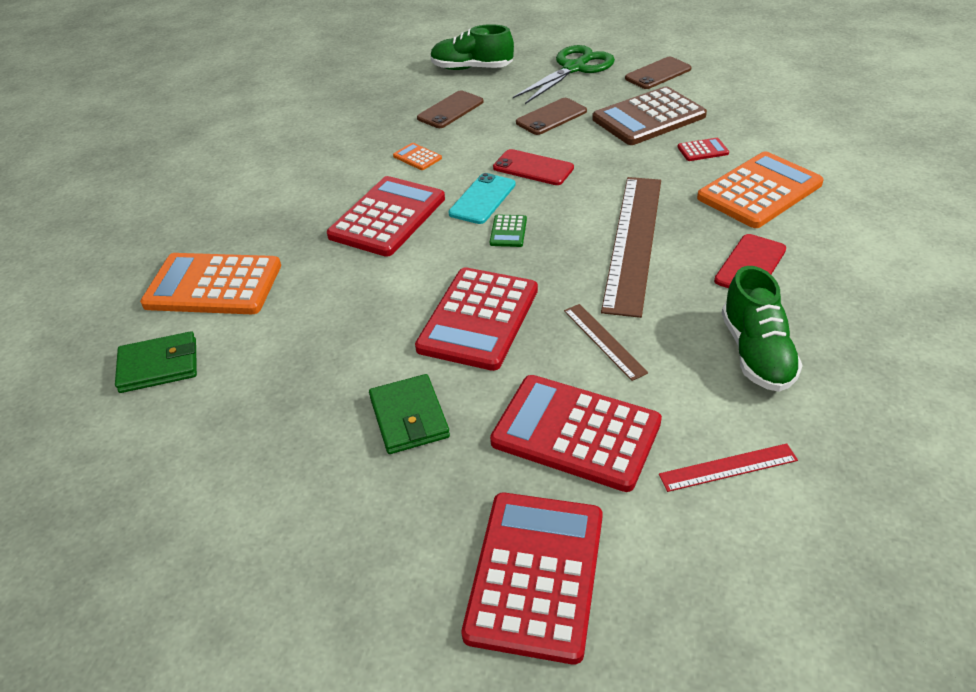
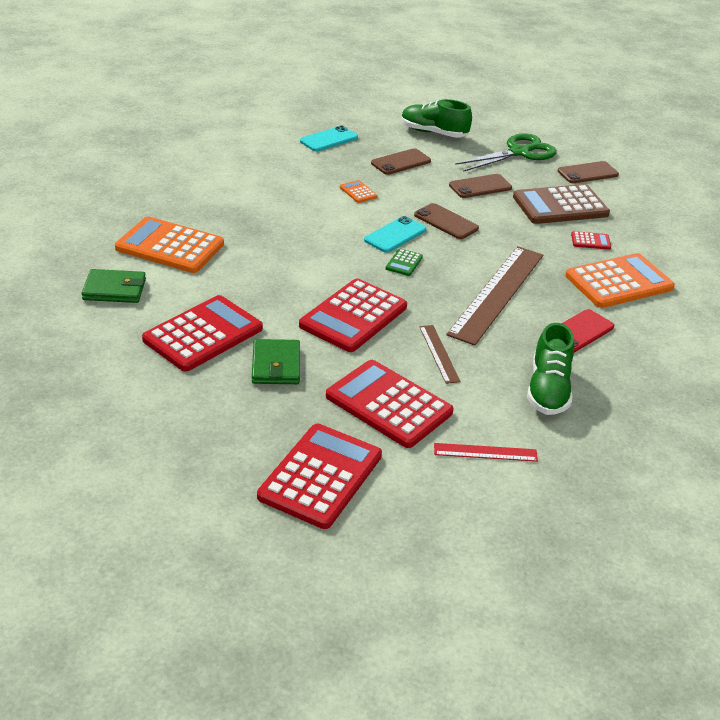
camera: 10 degrees right, 5 degrees down
red calculator [327,176,445,257] -> red calculator moved to [142,295,263,372]
red phone [493,149,574,185] -> brown phone [414,203,479,239]
none -> turquoise phone [300,125,358,151]

